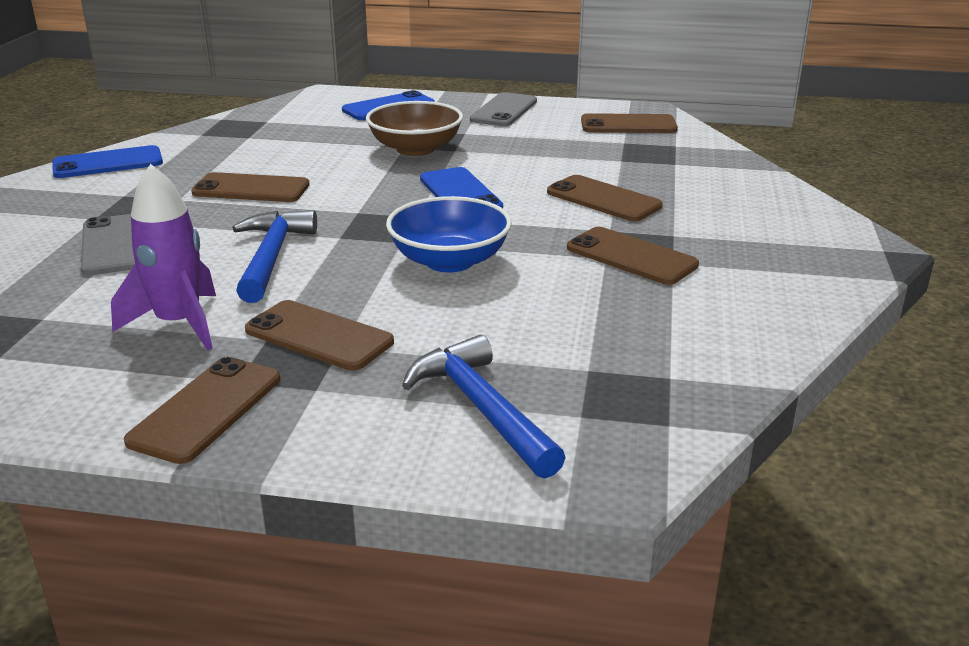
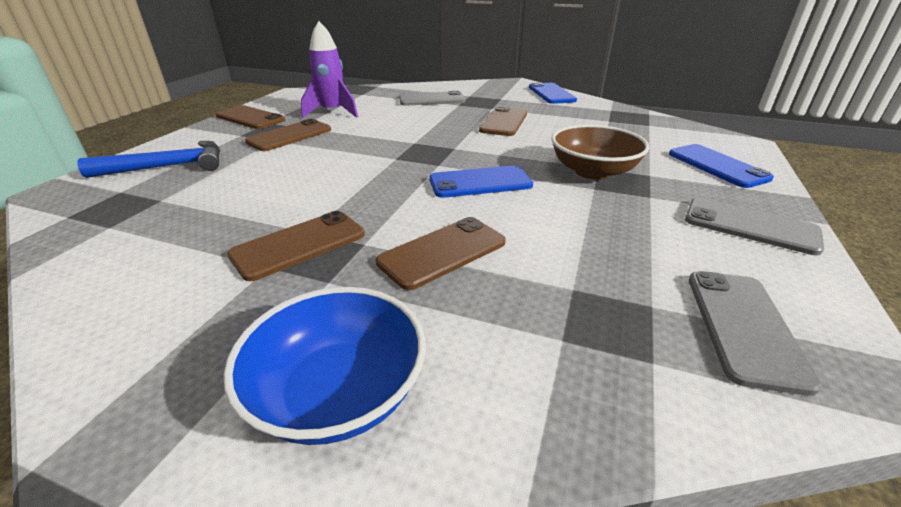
camera: 100 degrees right, 5 degrees up
blue hammer [233,210,317,303] -> none
blue bowl [386,196,512,272] -> blue bowl moved to [224,287,426,445]
brown phone [581,113,678,133] -> grey phone [689,271,822,396]

